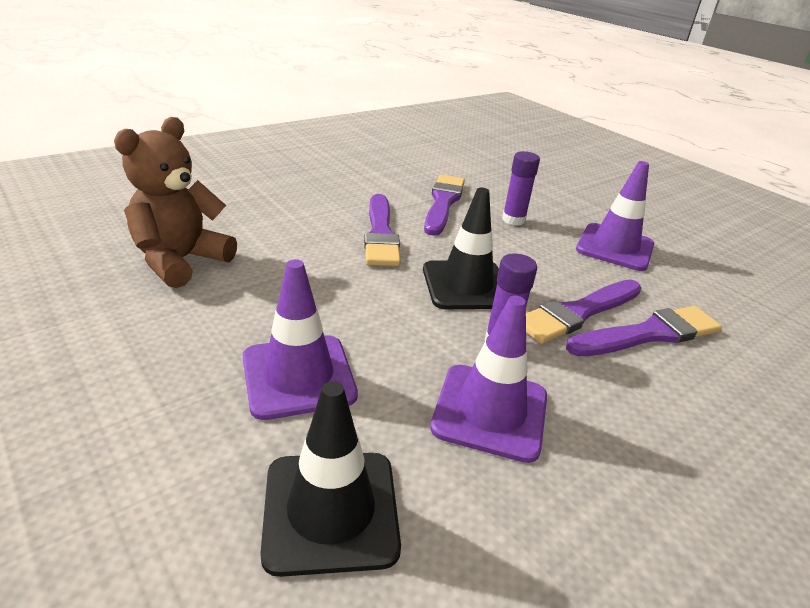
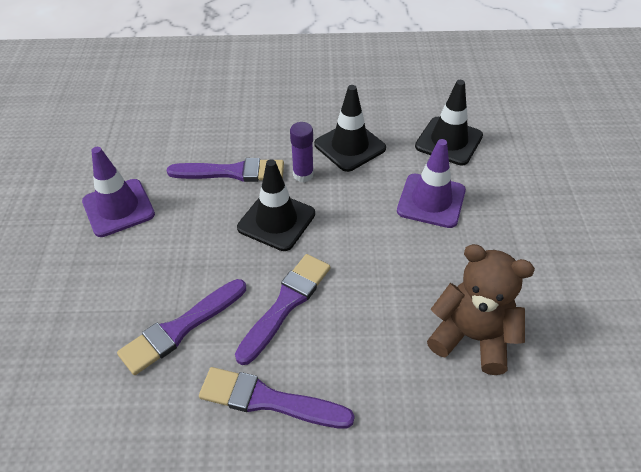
camera: 140 degrees left, 15 degrees up
brown teddy bear [114,117,237,288] -> brown teddy bear turned 135 degrees counterclockwise [427,244,535,375]
purple traffic cone [430,296,547,463] -> black traffic cone [314,85,386,172]
purple glue stick [502,151,540,226] -> none
purple brush [566,306,722,356] -> purple brush moved to [199,367,355,428]

